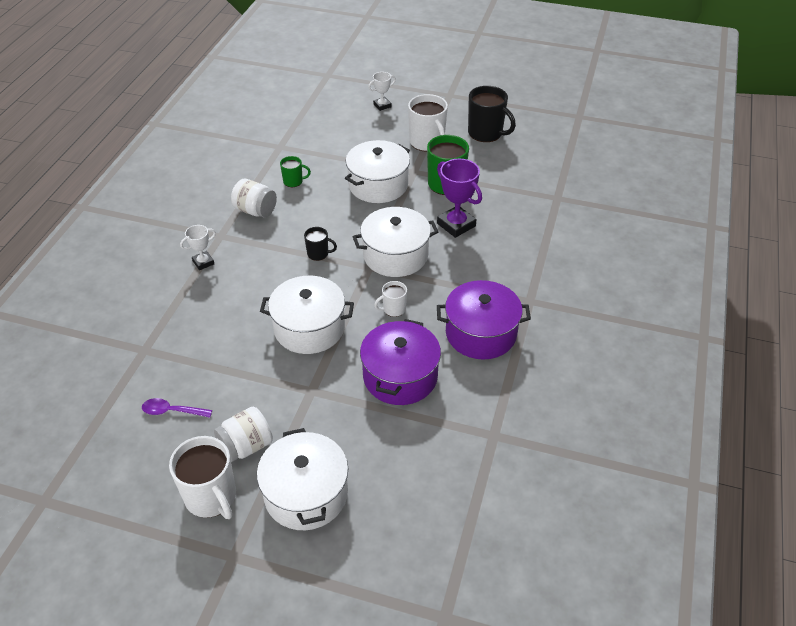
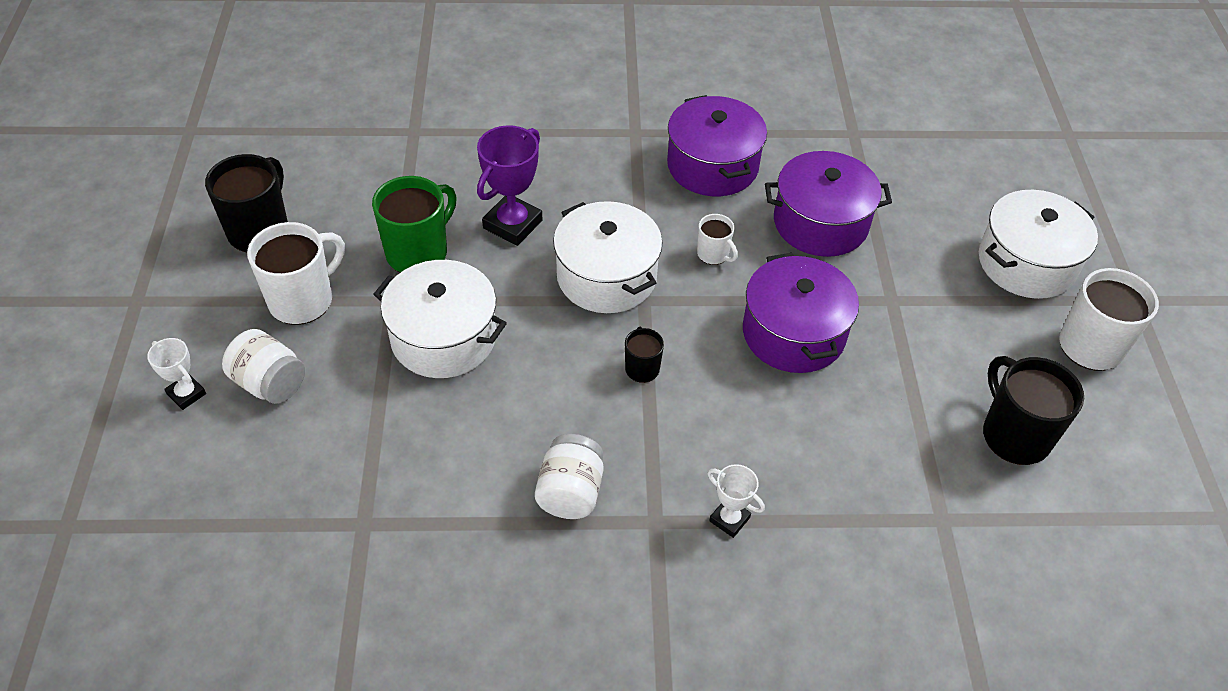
camera: 110 degrees left, 5 degrees up
purple spoon [142,398,212,418] -> black mug [983,356,1084,465]
white jar [214,407,273,462] -> white jar moved to [222,329,305,404]
white pot [260,276,354,354] -> purple pot [743,253,859,373]
green mug [280,156,311,187] -> none

